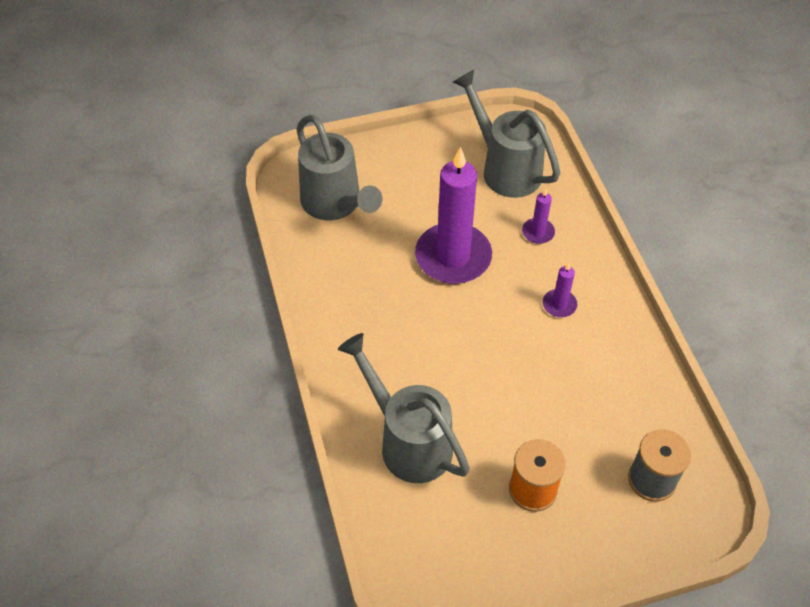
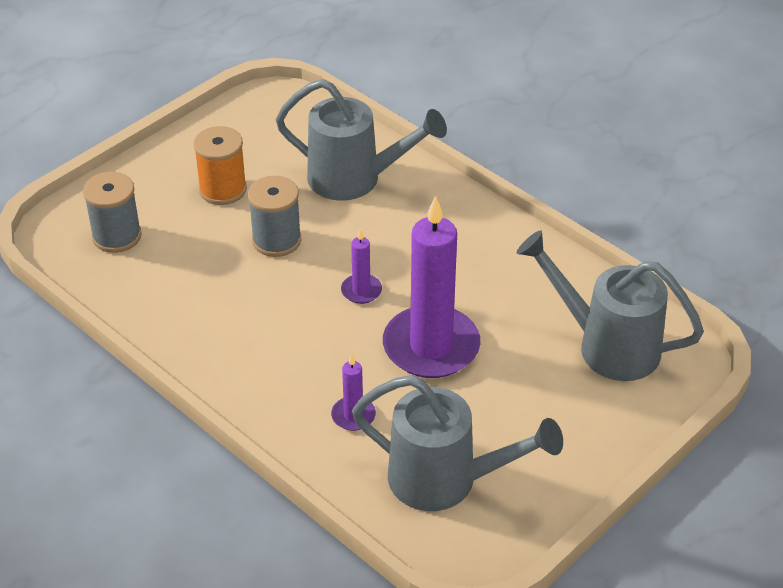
camera: 150 degrees right, 10 degrees down
purple candle [543,263,577,317] -> purple candle moved to [341,229,382,304]
none -> grey spool [248,176,301,257]

